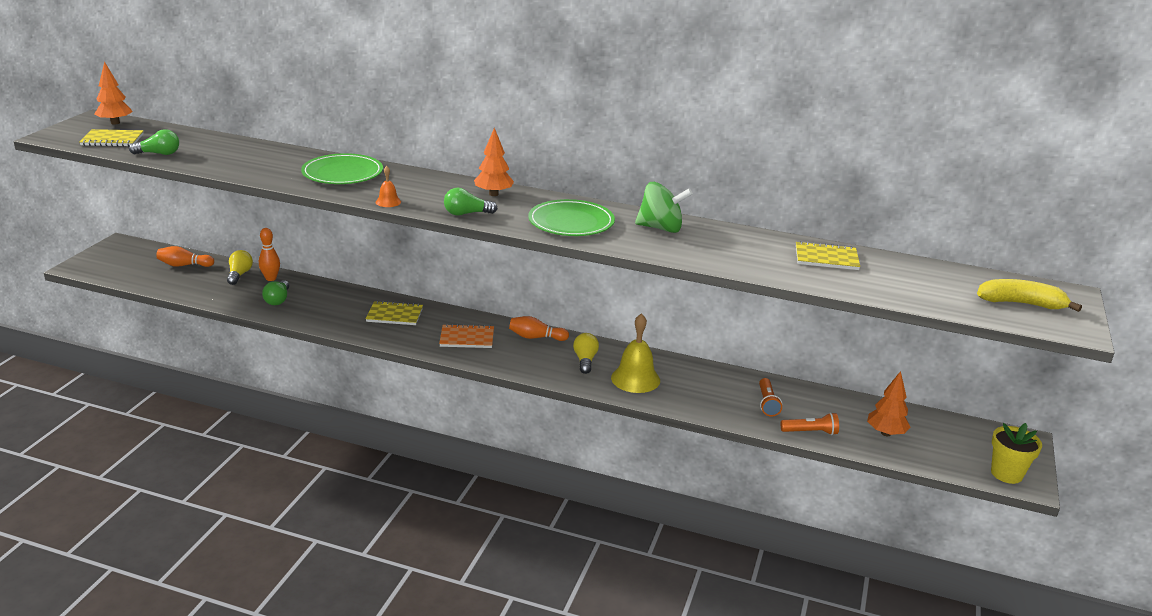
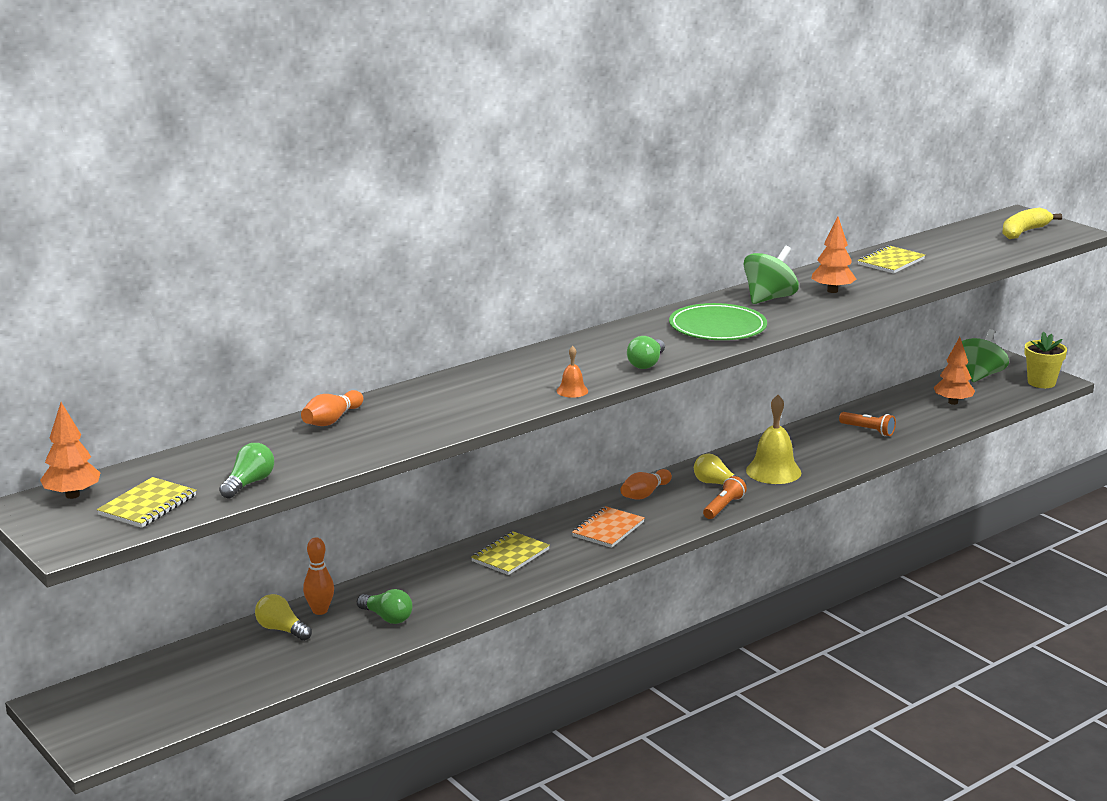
camera: 55 degrees left, 5 degrees down
orange bowling pin [156,246,214,267] -> orange bowling pin moved to [301,390,363,426]
green plate [301,153,383,184] -> none
orange tree [474,128,514,196] -> orange tree moved to [811,216,856,293]
orange flashlight [781,413,839,435] -> orange flashlight moved to [703,476,747,519]
none -> green spinning top [962,329,1009,382]

